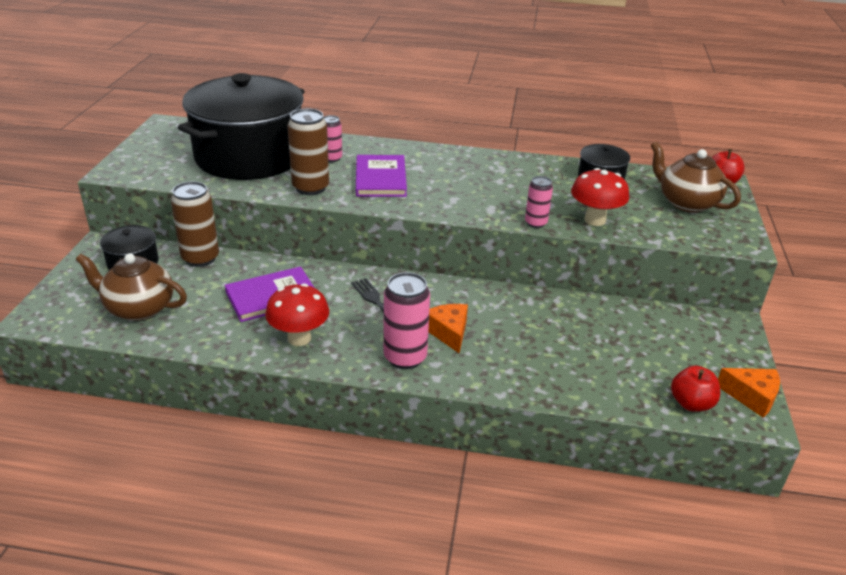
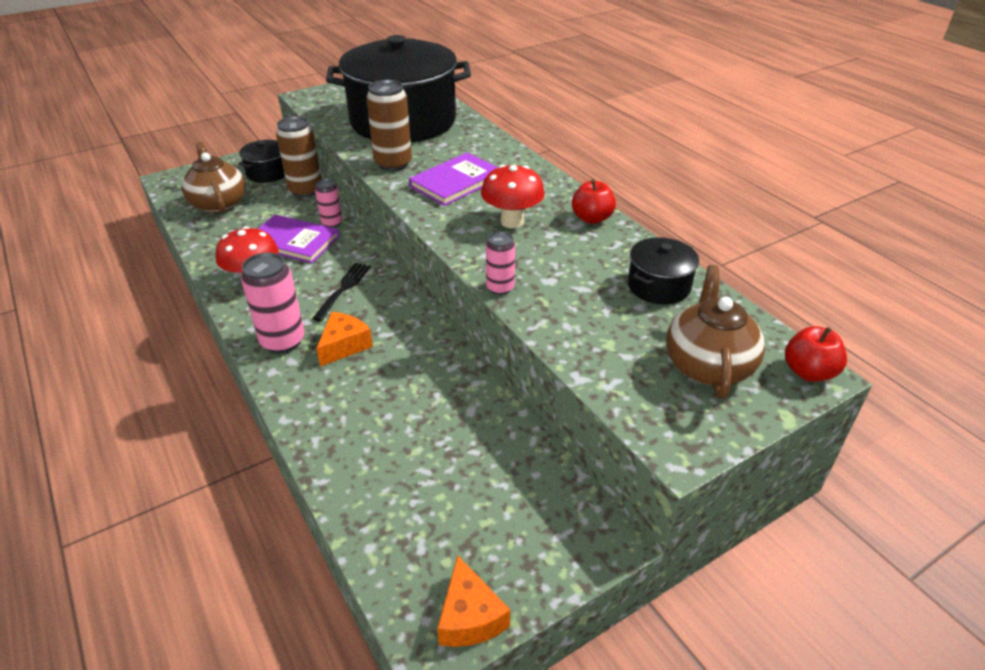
camera: 50 degrees right, 5 degrees up
pink can [323,115,342,162] -> pink can moved to [315,179,342,228]
red mushroom [571,168,629,226] -> red mushroom moved to [481,165,545,228]
red apple [671,366,720,412] -> red apple moved to [572,179,616,224]

